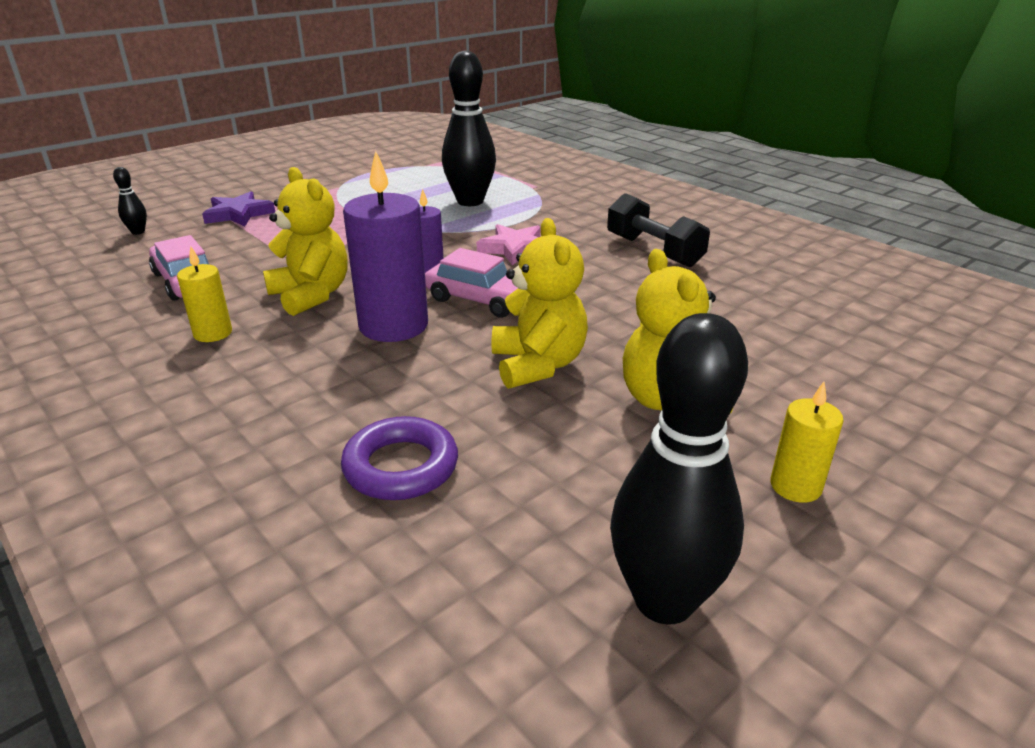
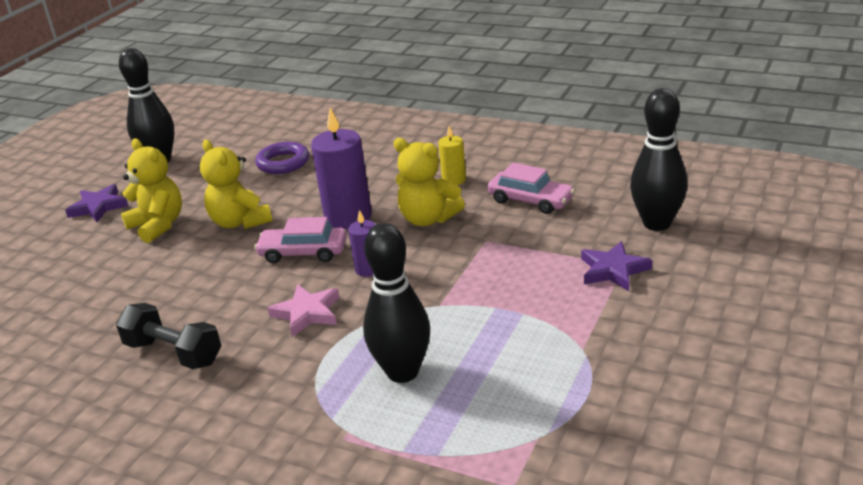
camera: 160 degrees right, 0 degrees up
black bowling pin [113,167,147,235] -> black bowling pin [630,88,688,231], size x2.34
yellow candle [770,382,843,503] -> purple star [65,184,128,222]

